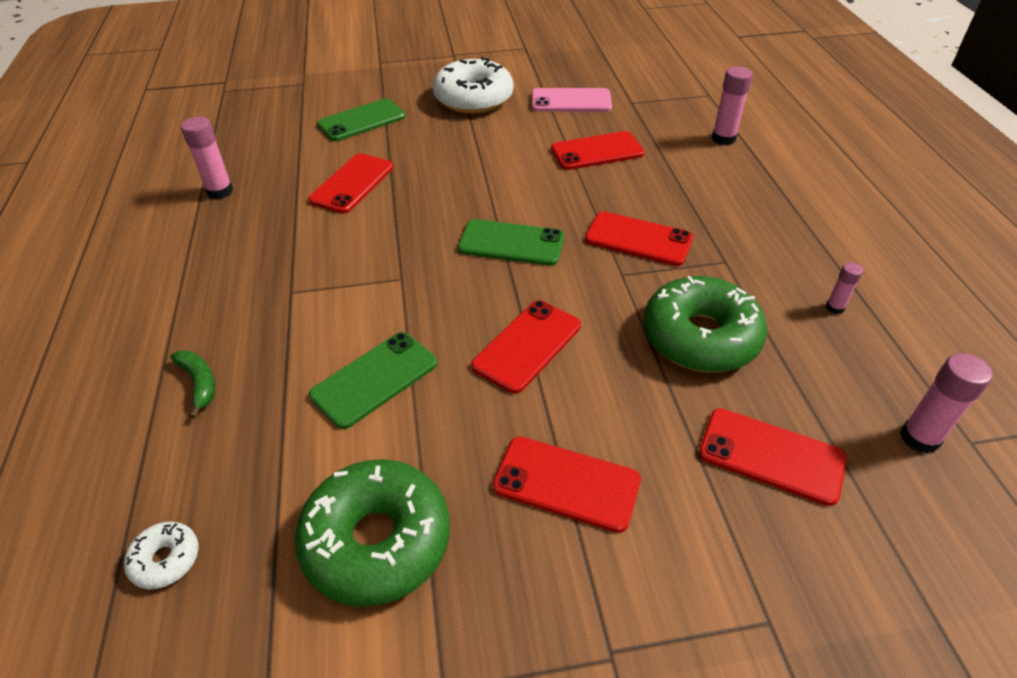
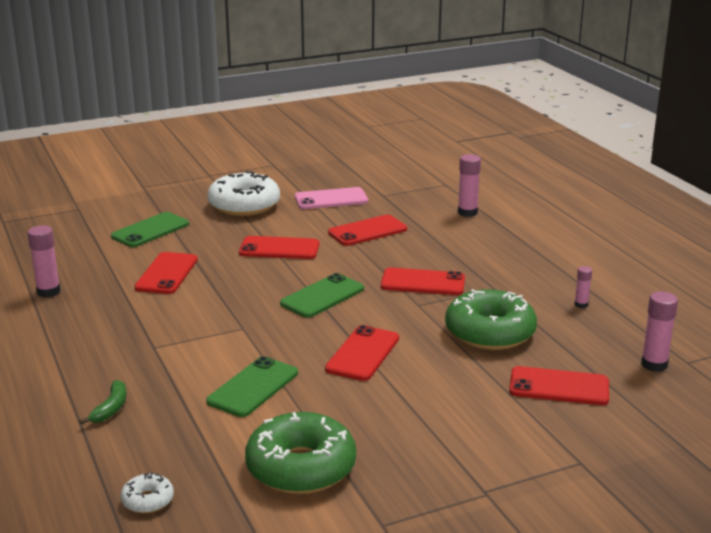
camera: 15 degrees left, 20 degrees down
green banana [170,351,215,418] -> green banana turned 60 degrees clockwise [79,380,126,424]
green phone [458,219,564,266] -> green phone turned 45 degrees counterclockwise [280,273,364,318]
red phone [493,436,641,533] -> red phone moved to [239,236,320,259]

